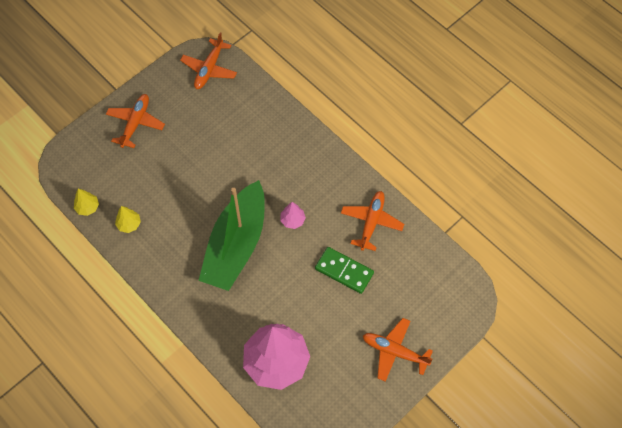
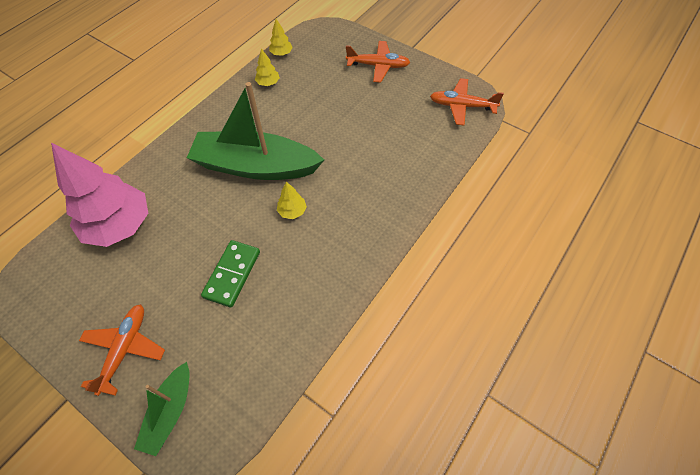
camera: 80 degrees right, 5 degrees down
pink tree [280,202,306,229] -> yellow tree [277,182,307,219]
orange plane [341,191,404,251] -> none
none -> green boat [134,362,189,456]

